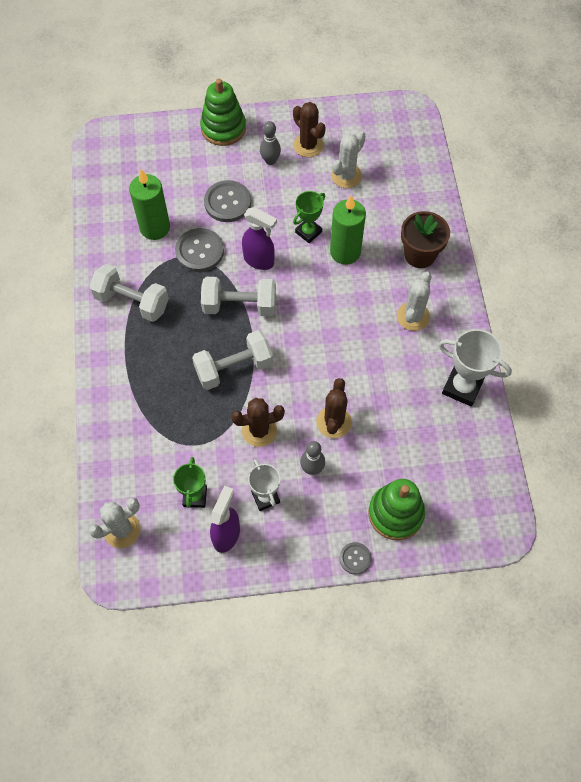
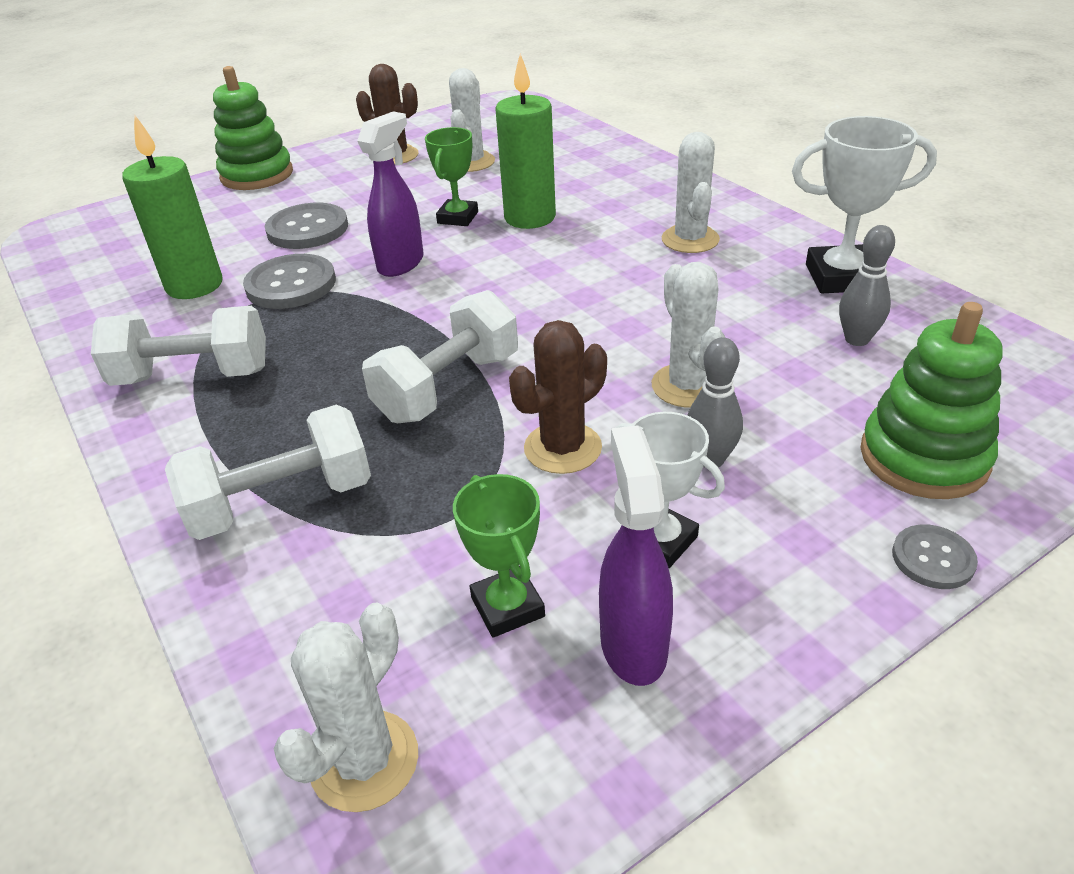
camera: 25 degrees left, 25 degrees down
white dumbbell [201,277,276,316] -> white dumbbell moved to [165,405,371,540]
purple spray bottle [242,207,277,270] -> purple spray bottle turned 60 degrees counterclockwise [357,111,424,277]
grey bowling pin [260,121,281,165] -> grey bowling pin moved to [839,225,895,346]
brown cactus [317,378,352,438] -> white cactus [652,262,725,408]
brown flower pot [401,211,450,268] -> none

